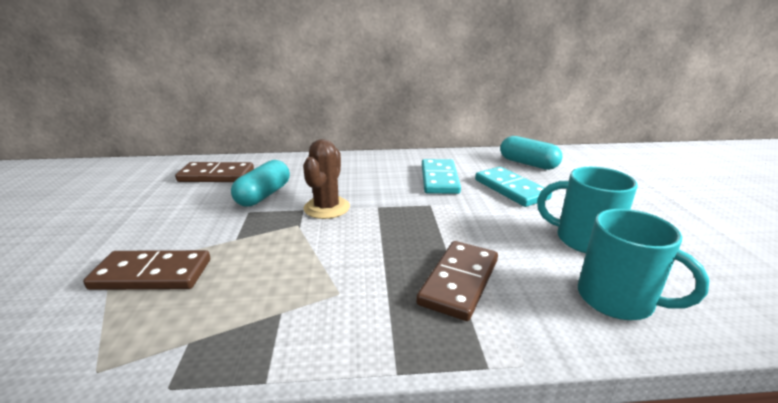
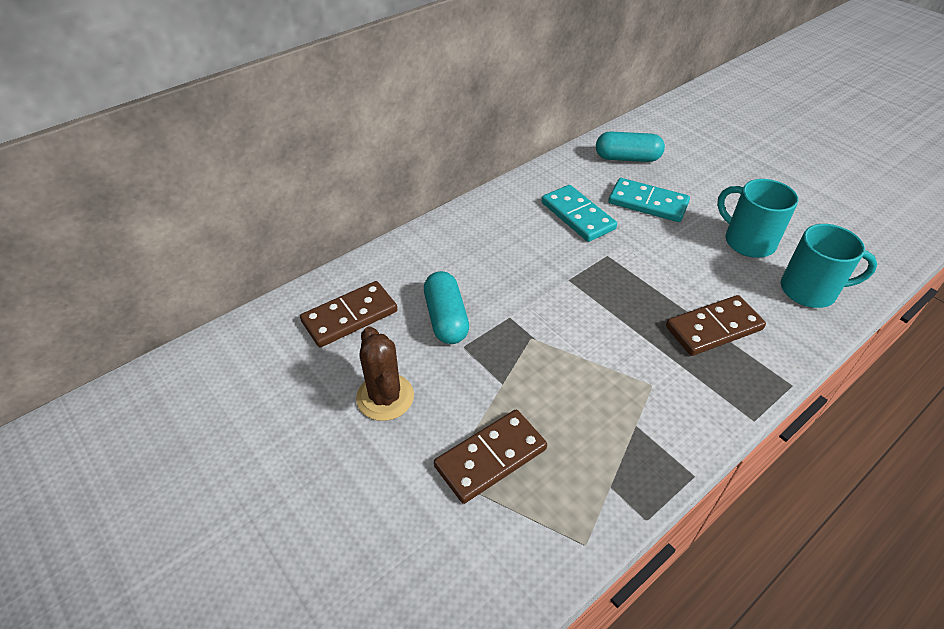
camera: 35 degrees left, 20 degrees up
brown cactus [303,139,350,219] -> brown cactus moved to [356,326,414,421]
brown domino [416,241,498,321] -> brown domino turned 75 degrees clockwise [666,295,766,356]
turquoise mug [537,167,638,253] -> turquoise mug turned 60 degrees clockwise [717,179,798,258]

